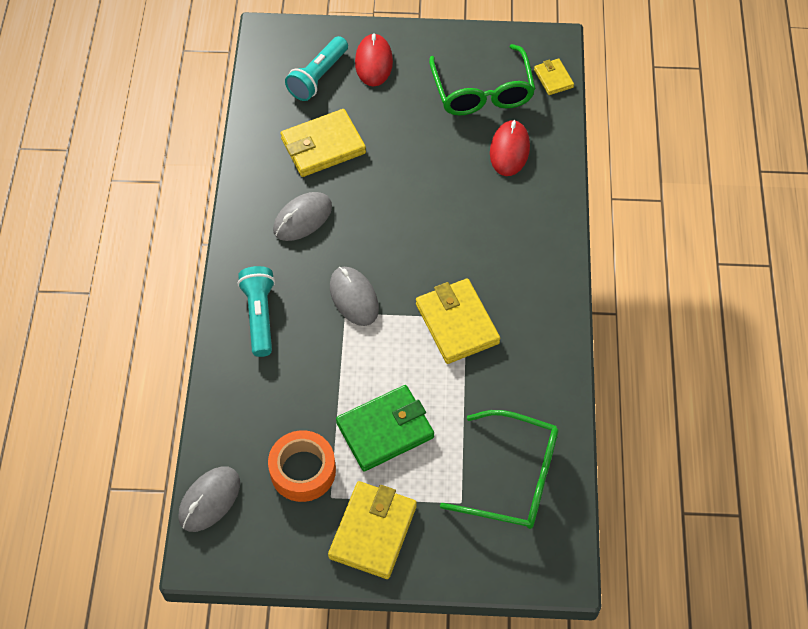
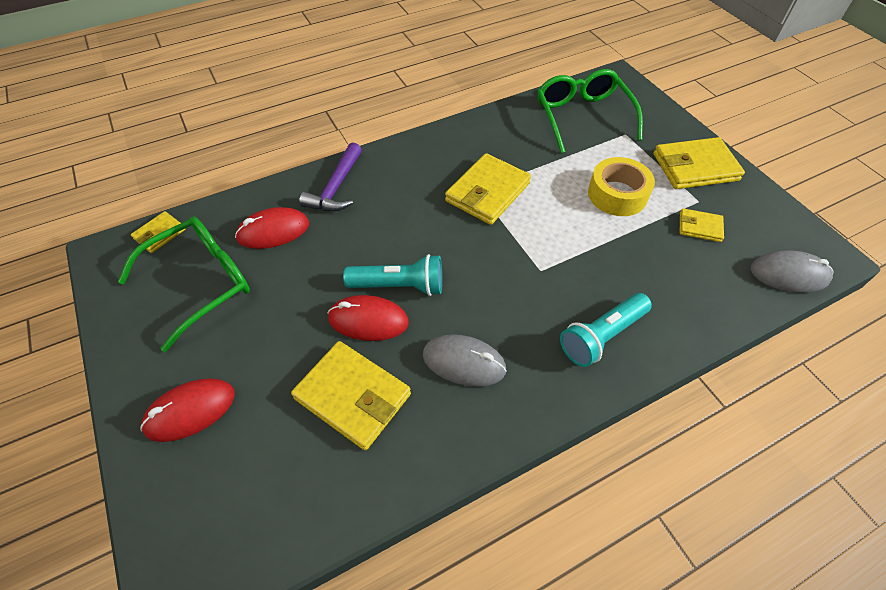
camera: 120 degrees left, 5 degrees down
orange tape [268,430,336,502] -> yellow wallet [680,208,724,242]
turquoise flashlight [285,36,348,101] -> turquoise flashlight moved to [343,254,442,296]
grey mouse [330,267,379,326] -> none
green wallet [336,385,434,472] -> yellow tape [588,157,655,216]
none -> purple hammer [299,142,362,211]
none -> red mouse [328,295,409,341]

